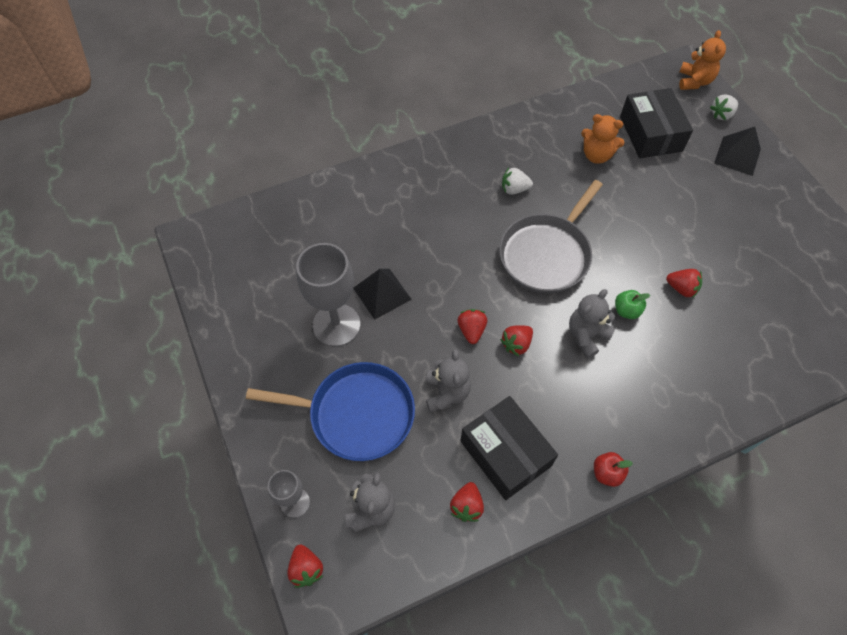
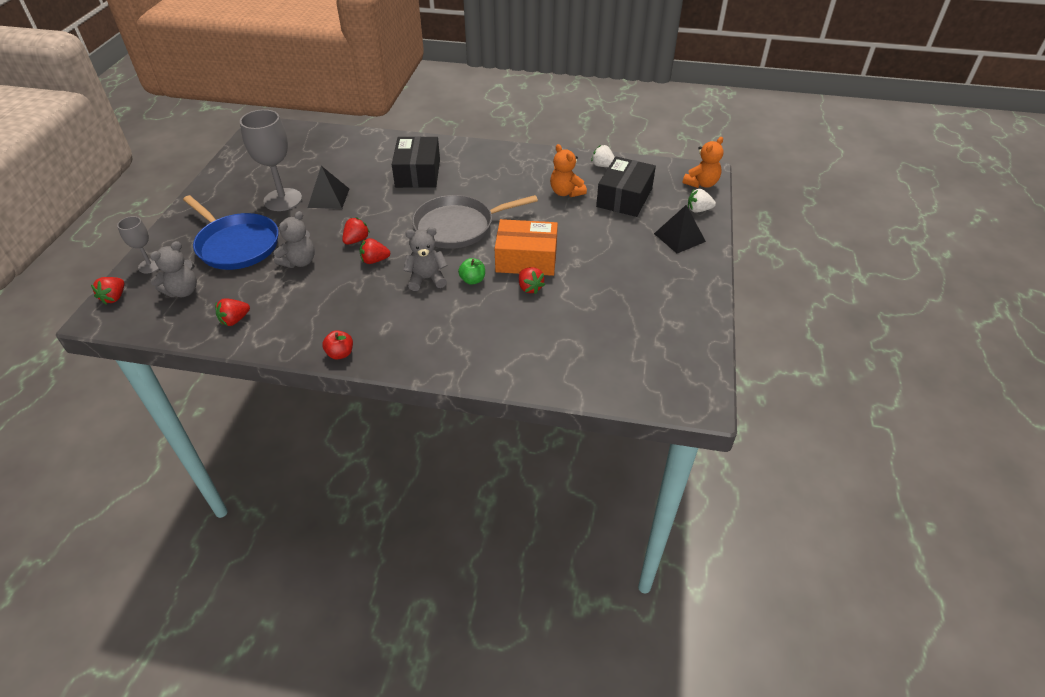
camera: 35 degrees right, 15 degrees down
black box [461,396,558,500] -> black box moved to [392,136,440,188]
white strawberry [502,168,533,195] -> white strawberry moved to [591,145,615,167]
none -> orange box [495,219,558,276]

